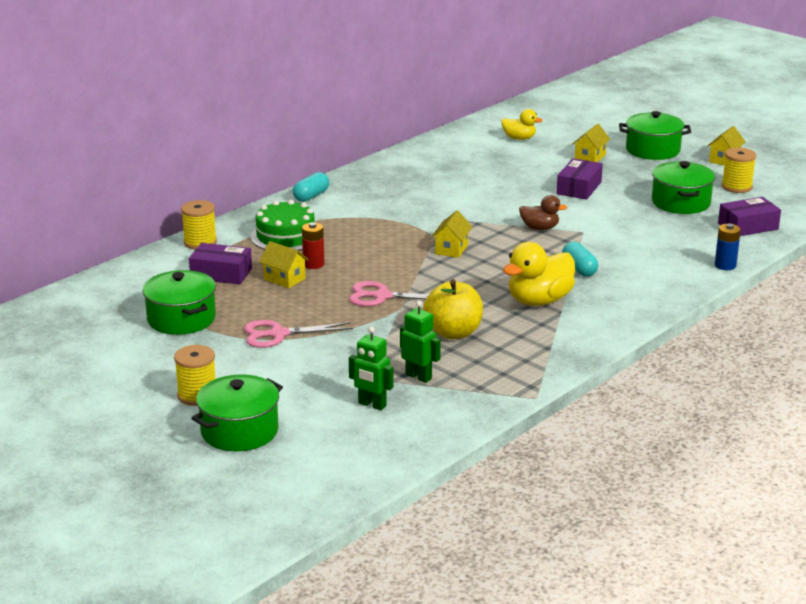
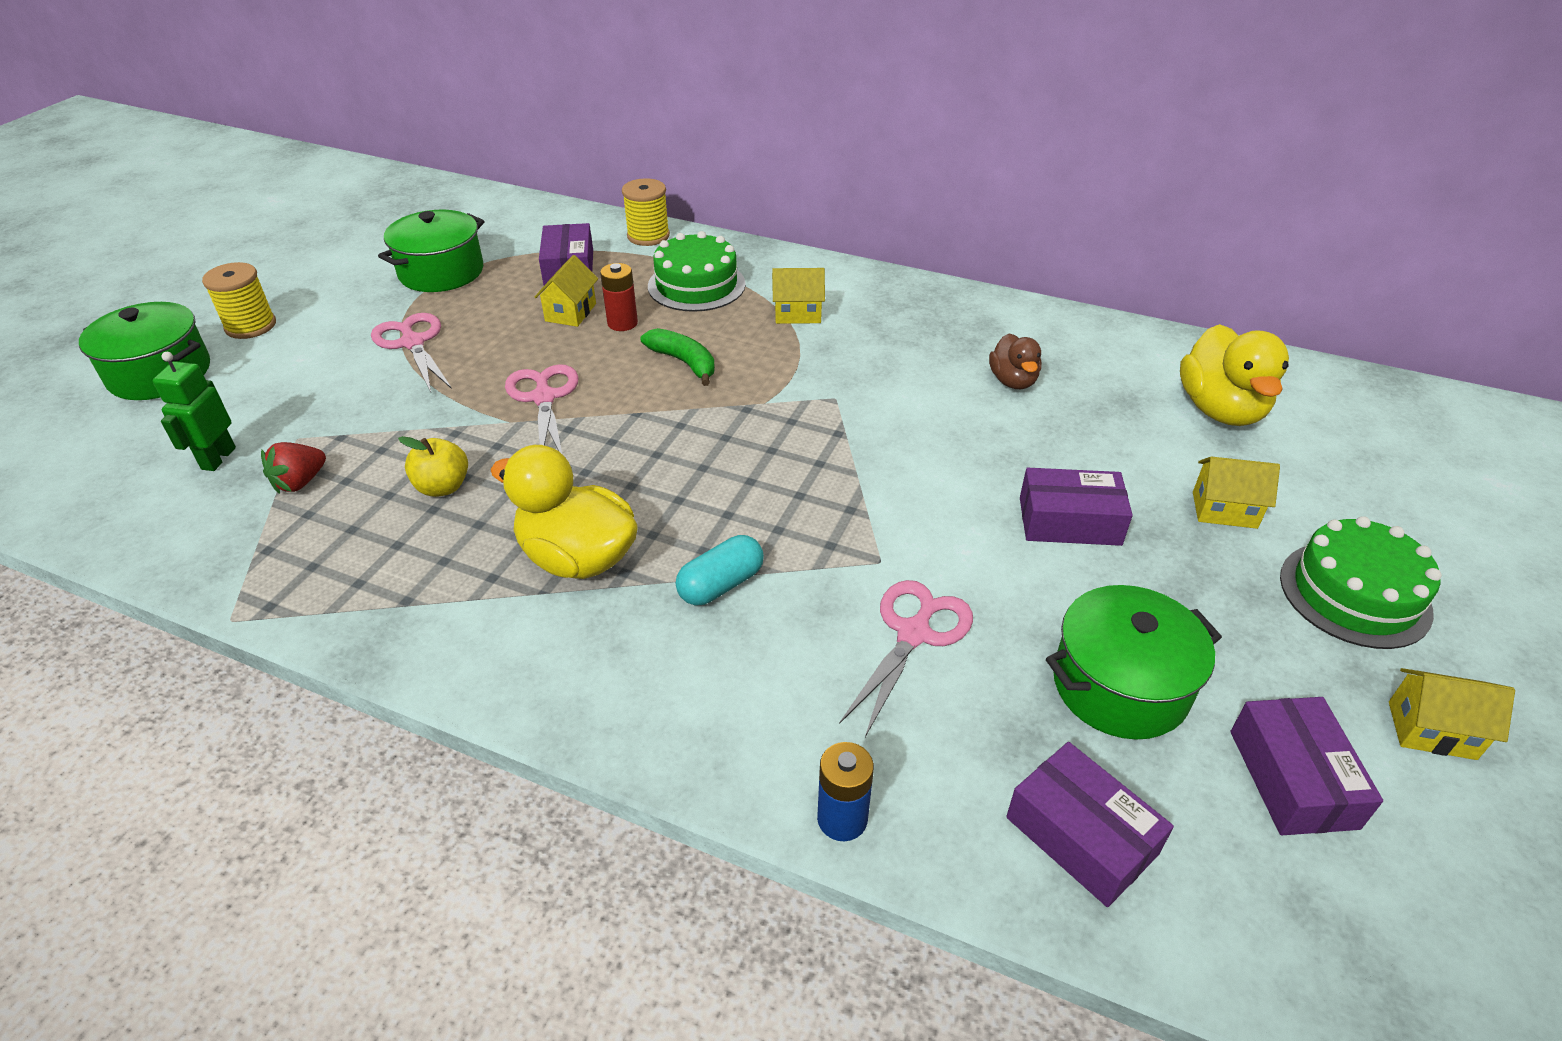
camera: 70 degrees right, 15 degrees up
turquoise capsule [292,172,329,202] -> none
green robot [400,301,441,383] -> red strawberry [261,442,326,494]
yellow apple [423,279,483,339] -> yellow apple [398,436,468,497], size x0.63
yellow house [431,210,472,258] -> yellow house moved to [772,268,825,324]
yellow duck [501,109,543,140] -> yellow duck [1180,324,1289,426], size x1.72
brown duck [519,195,567,230] -> brown duck moved to [989,333,1042,389]
green pot [619,111,691,160] -> green cake [1280,516,1442,649]
yellow spool [721,148,756,193] -> purple box [1230,697,1383,835]
none -> green banana [641,328,715,386]
none -> pink scissors [839,580,973,737]

